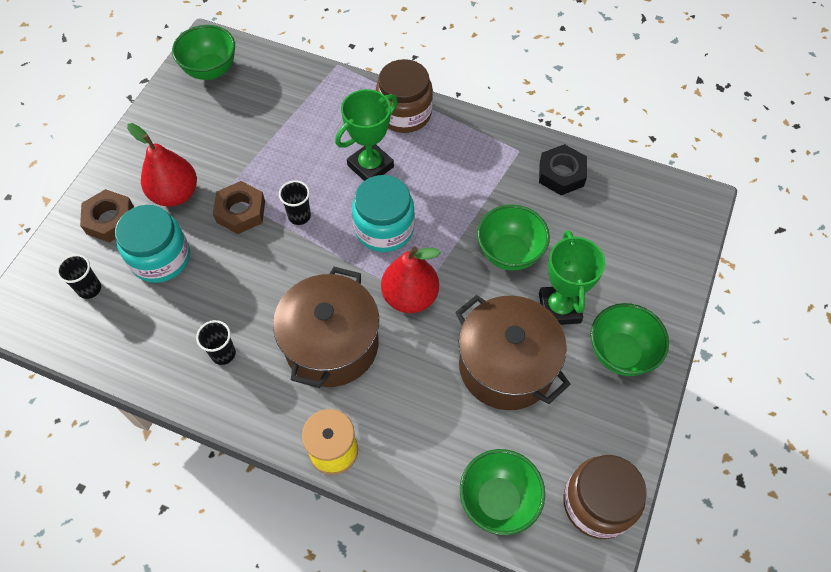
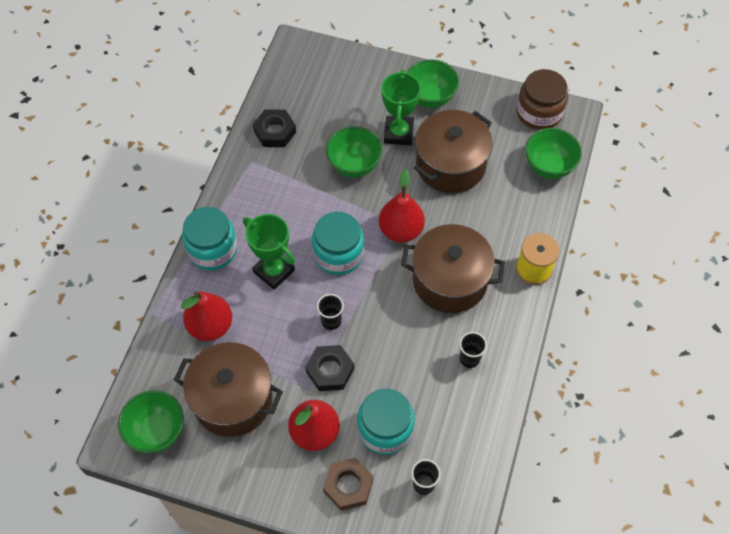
camera: 95 degrees left, 0 degrees up
brown nut [213,181,265,234] -> black nut [305,345,354,391]
brown jar [376,59,433,133] -> turquoise jar [182,207,237,270]
green trophy [539,230,605,325] -> green trophy turned 75 degrees counterclockwise [381,69,421,145]
none -> brown pot [174,342,283,437]
none -> red pear [181,291,232,341]

